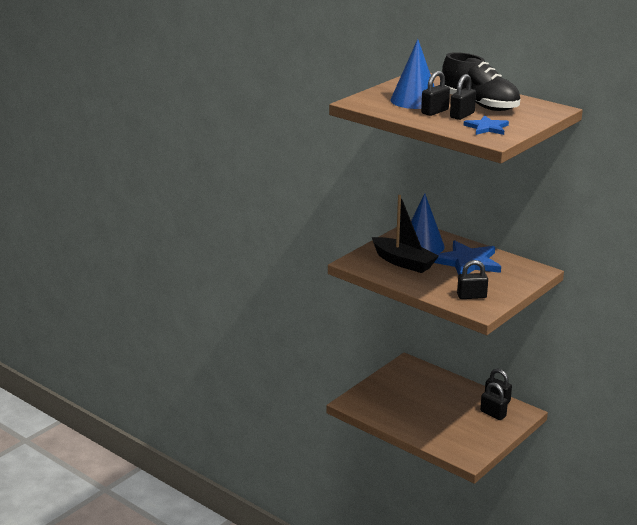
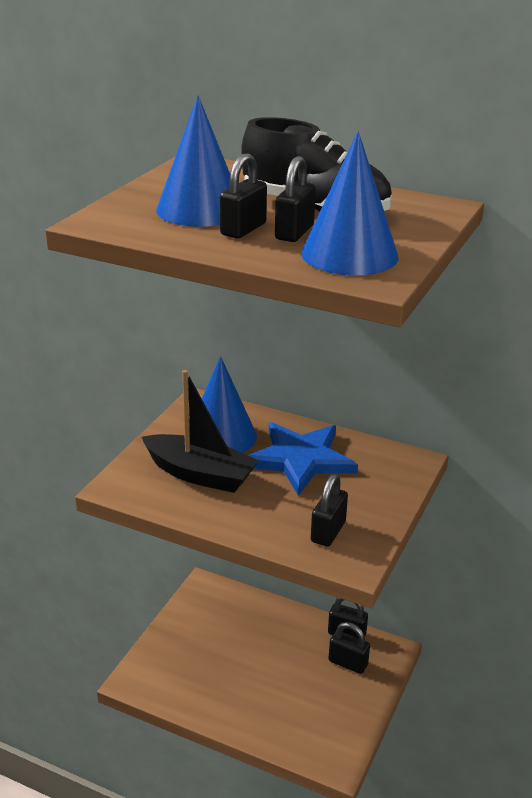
camera: 15 degrees left, 5 degrees up
black padlock [457,260,488,299] -> black padlock turned 45 degrees counterclockwise [311,474,348,547]
blue star [463,115,509,135] -> blue cone [301,131,398,276]

